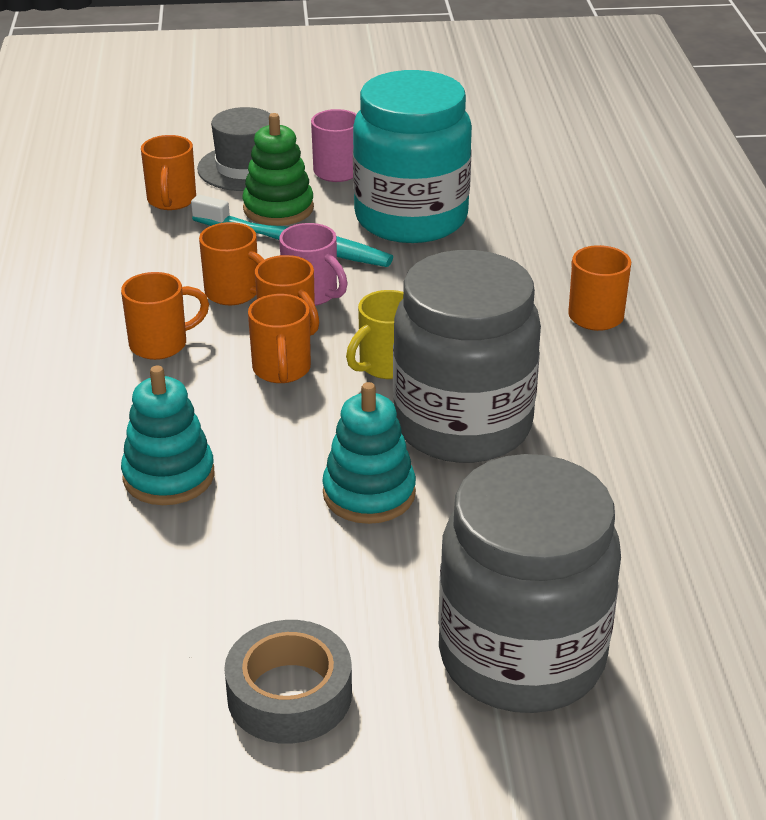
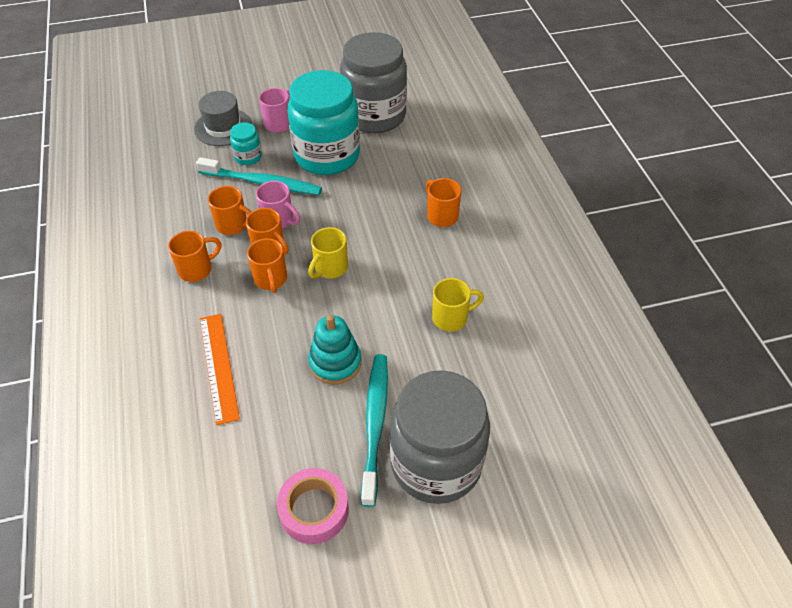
camera: 10 degrees left, 15 degrees up
turquoise stacking toy [121,365,215,505] -> orange ruler [200,314,240,425]
orange mug [141,135,196,210] -> none
grey tape [224,620,352,744] -> pink tape [277,468,349,544]
green stacking toy [242,113,314,226] -> turquoise jar [230,122,262,165]
grey jar [393,250,541,463] -> grey jar moved to [340,32,407,133]
none -> turquoise toothbrush [361,354,388,507]
none -> yellow mug [432,278,484,331]

